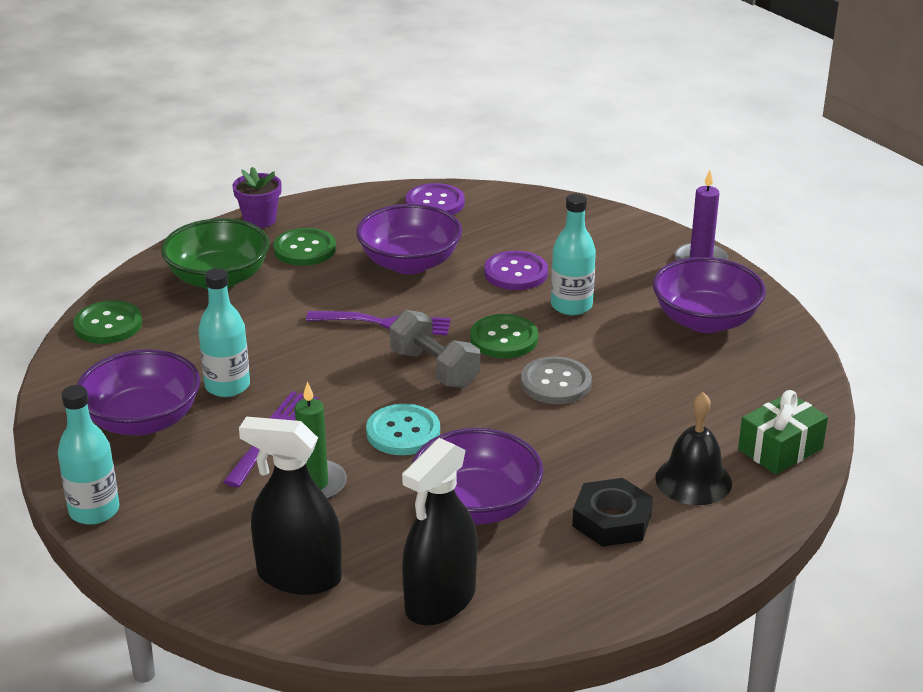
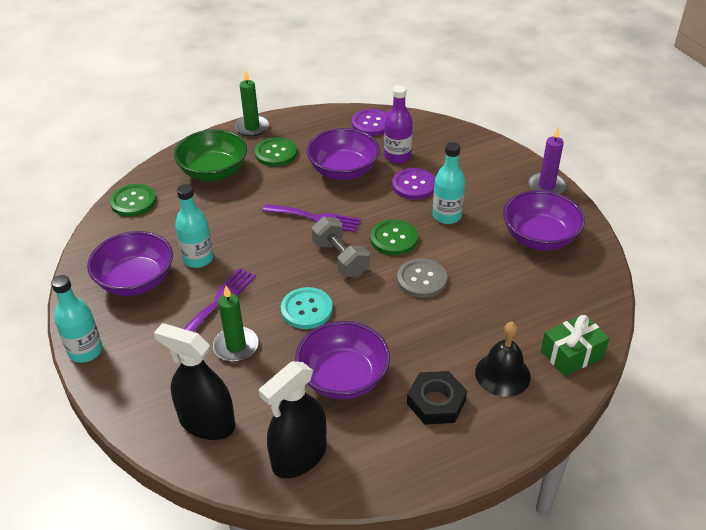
camera: 10 degrees right, 10 degrees up
purple flower pot [232,167,282,228] -> green candle [235,70,269,137]
none -> purple bottle [384,85,413,164]

